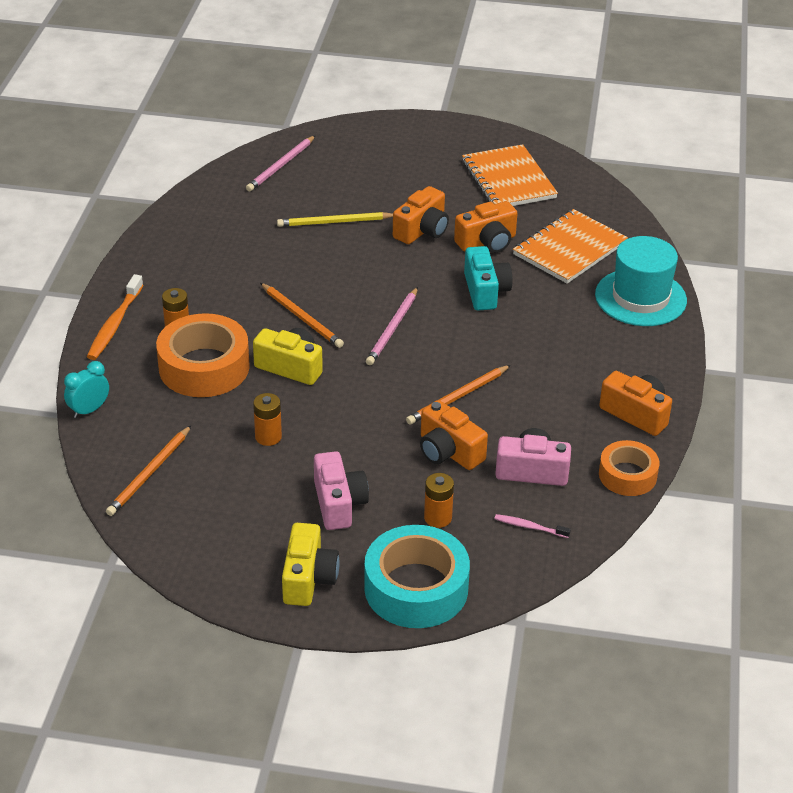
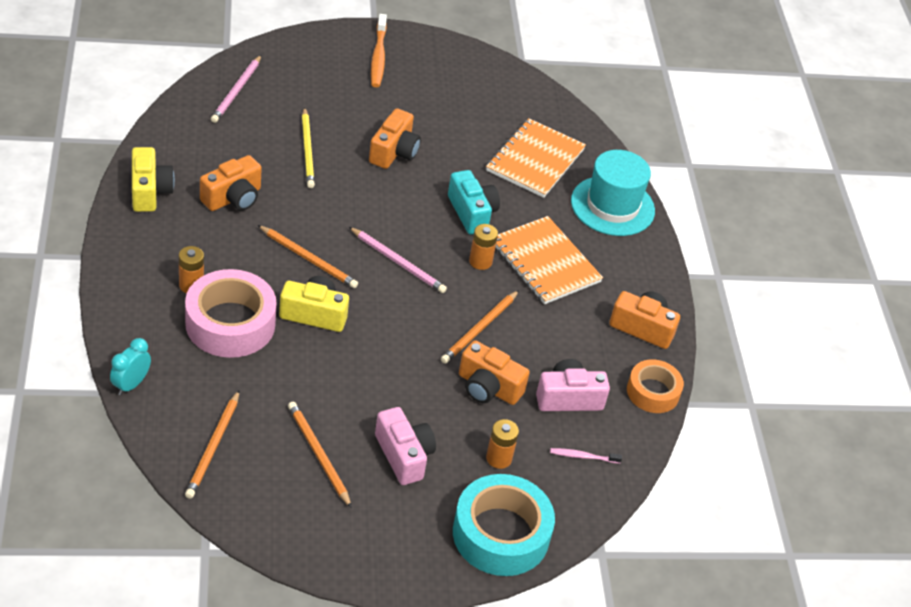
camera: 20 degrees left, 5 degrees up
orange toothbrush [87,274,143,360] -> orange toothbrush moved to [371,14,387,87]
orange tape [156,313,250,397] -> pink tape [185,269,277,358]
orange battery [253,393,282,446] -> orange battery moved to [469,224,498,270]
yellow pencil [277,212,393,227] -> yellow pencil turned 75 degrees counterclockwise [302,107,315,188]
yellow camera [282,523,340,606] -> yellow camera moved to [132,147,175,212]
pink pencil [366,287,418,365] -> pink pencil turned 60 degrees counterclockwise [349,227,447,293]
orange camera [454,201,518,253] -> orange camera moved to [200,155,262,211]
orange notebook [462,144,558,206] -> orange notebook moved to [496,216,603,304]
none -> orange pencil [288,402,352,508]

